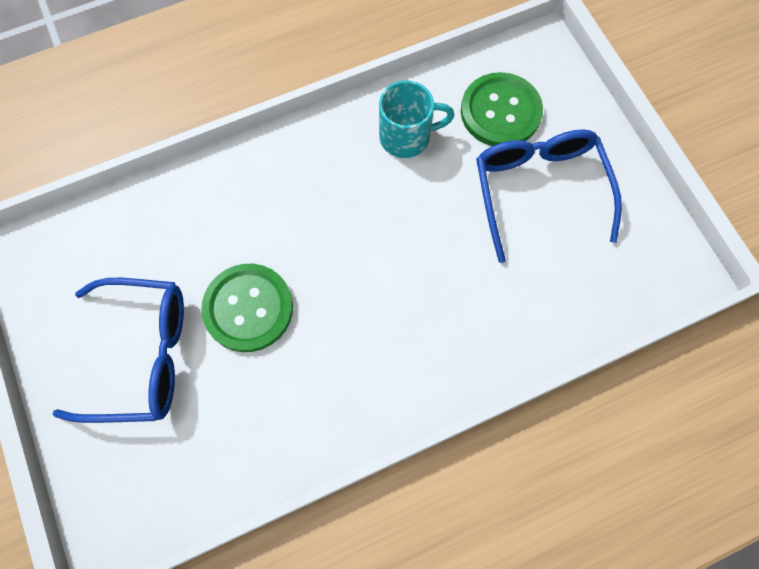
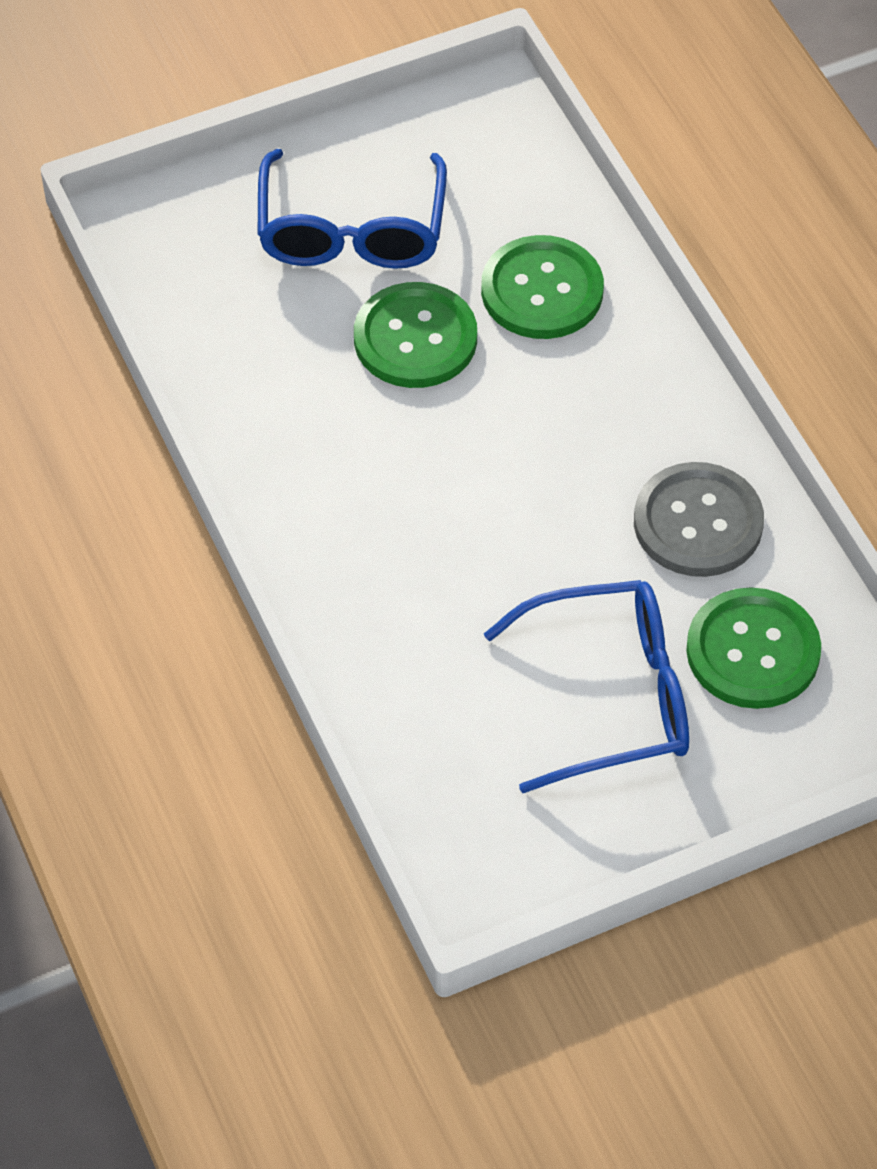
camera: 90 degrees right, 15 degrees down
turquoise mug [379,80,455,158] -> grey button [634,462,764,577]
none -> green button [481,235,604,339]

